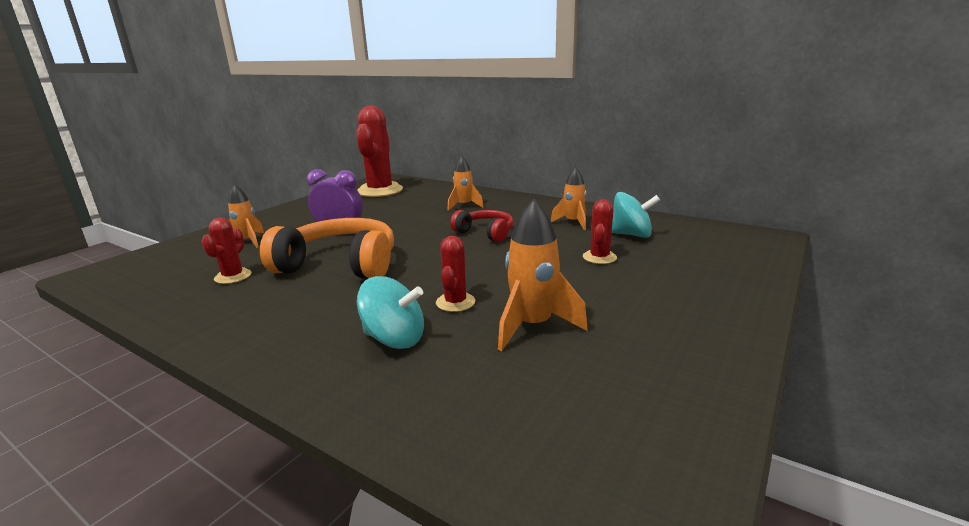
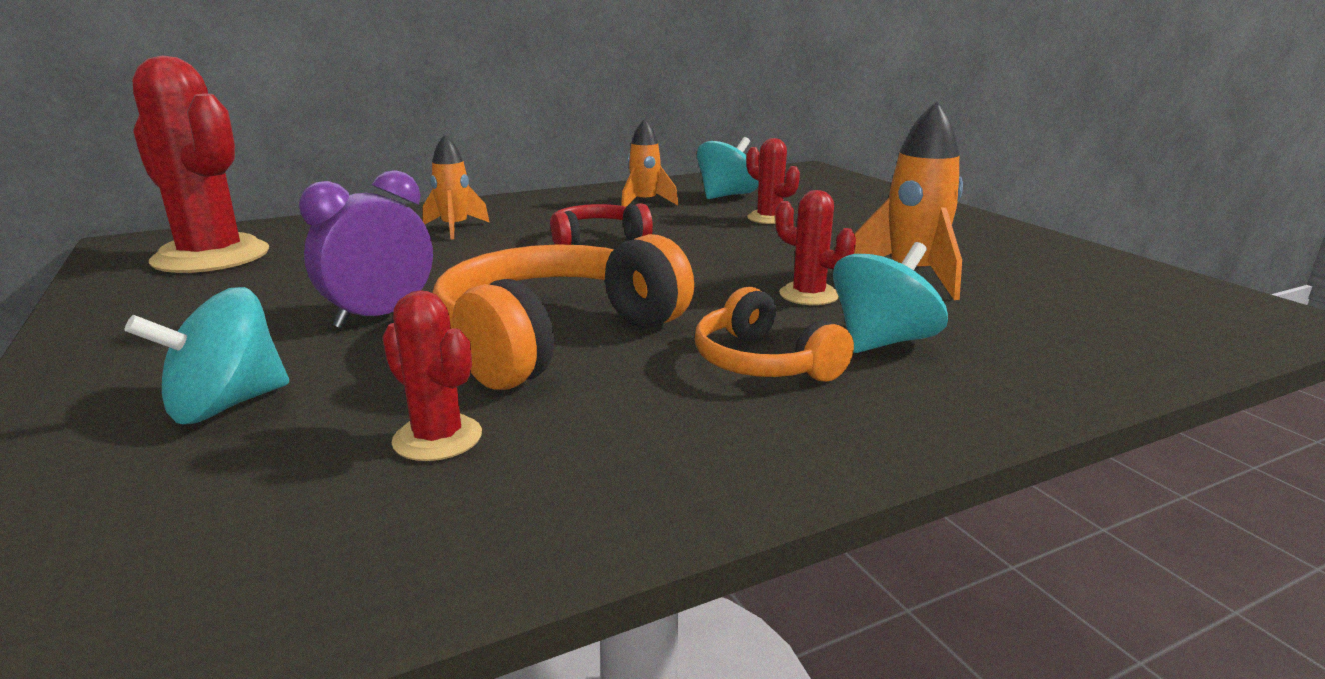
camera: 60 degrees left, 0 degrees up
orange rocket [228,184,264,248] -> turquoise spinning top [125,287,289,424]
none -> orange headphones [695,287,854,382]

